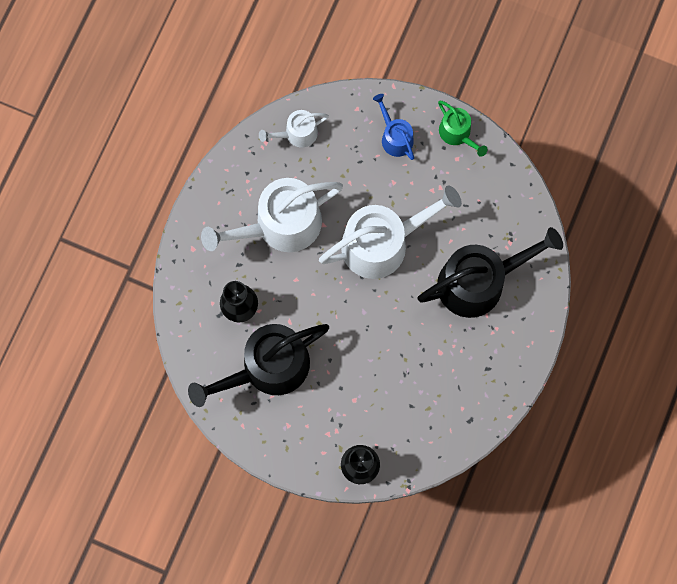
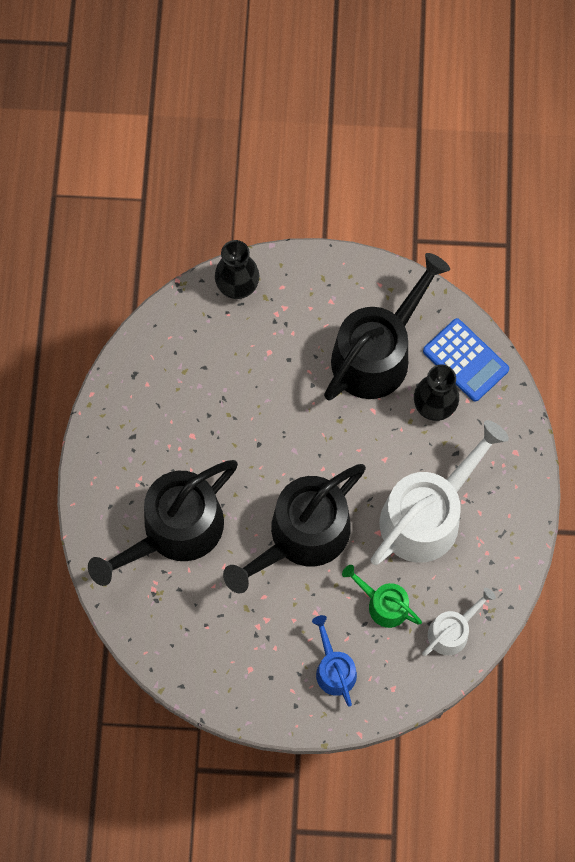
camera: 160 degrees right, 5 degrees down
white watering can [319,185,462,279] -> black watering can [223,464,366,593]
blue watering can [373,94,414,160] -> blue watering can turned 150 degrees counterclockwise [312,615,357,707]
green watering can [438,101,488,157] -> green watering can moved to [342,565,422,628]
none -> blue calculator [423,318,509,402]

